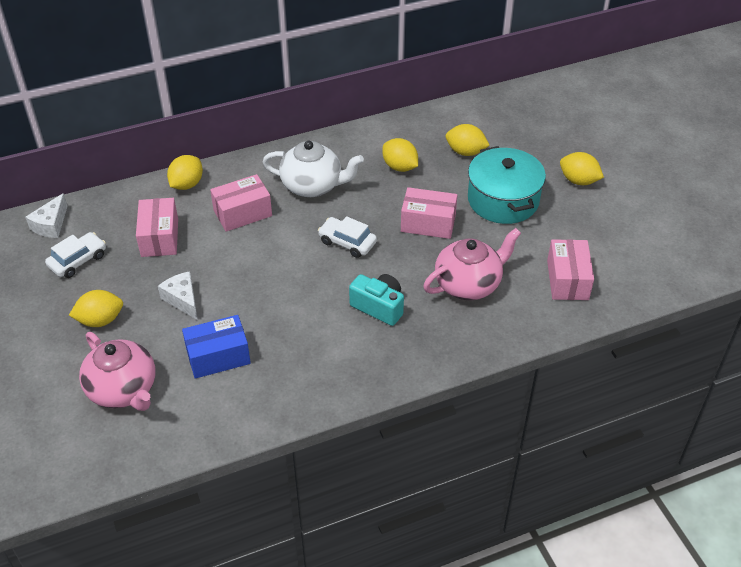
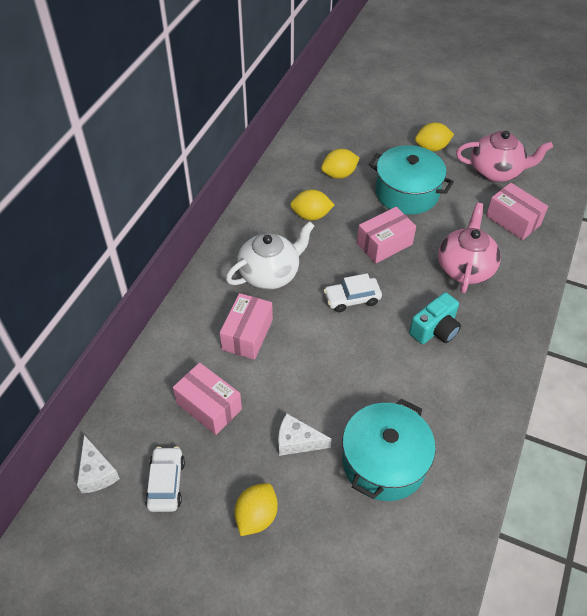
camera: 45 degrees left, 5 degrees up
pink teapot [79,332,155,411] -> pink teapot moved to [456,131,553,182]
yellow lemon [167,155,203,190] -> none
blue box [182,315,251,379] -> turquoise pot [342,399,436,501]
turquoise camera [349,274,404,326] -> turquoise camera turned 150 degrees clockwise [409,292,461,344]

